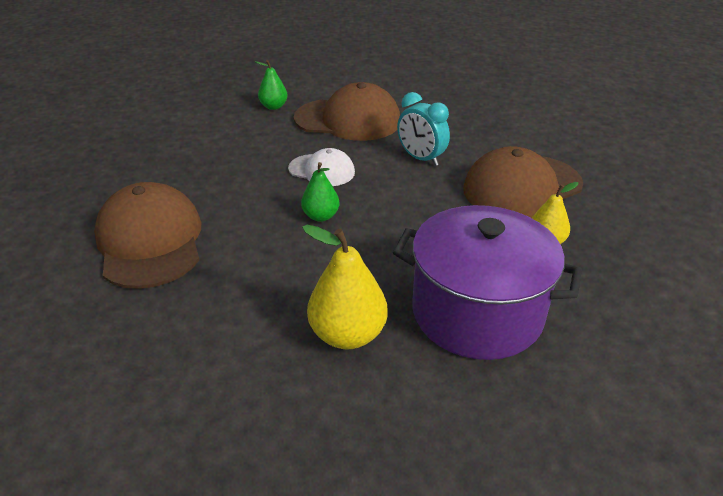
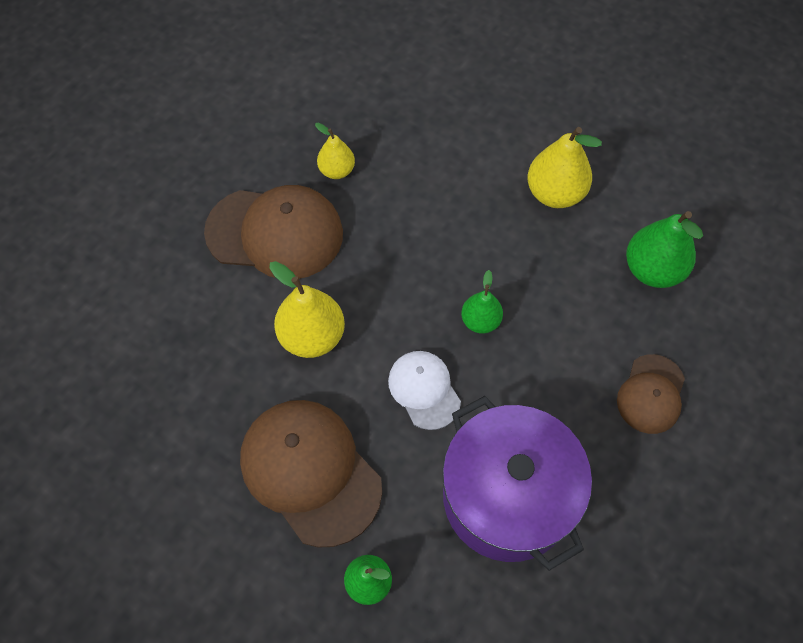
camera: 140 degrees left, 25 degrees up
brown cap [94,182,201,289] -> brown cap [617,354,685,434], size x0.56
purple pot [393,205,582,360] -> purple pot moved to [442,396,592,571]
turquoise clock [397,92,450,166] -> yellow pear [269,261,345,358]
none -> green pear [626,211,703,288]

